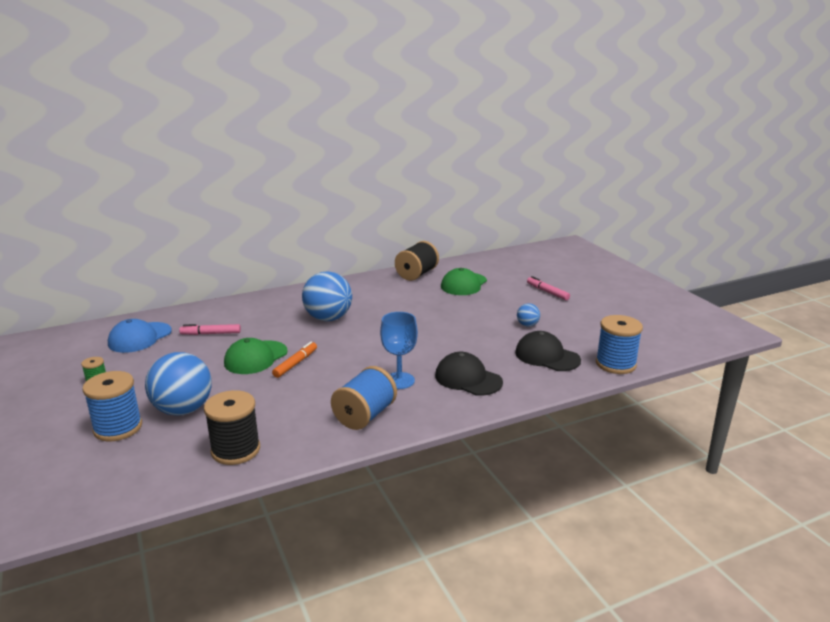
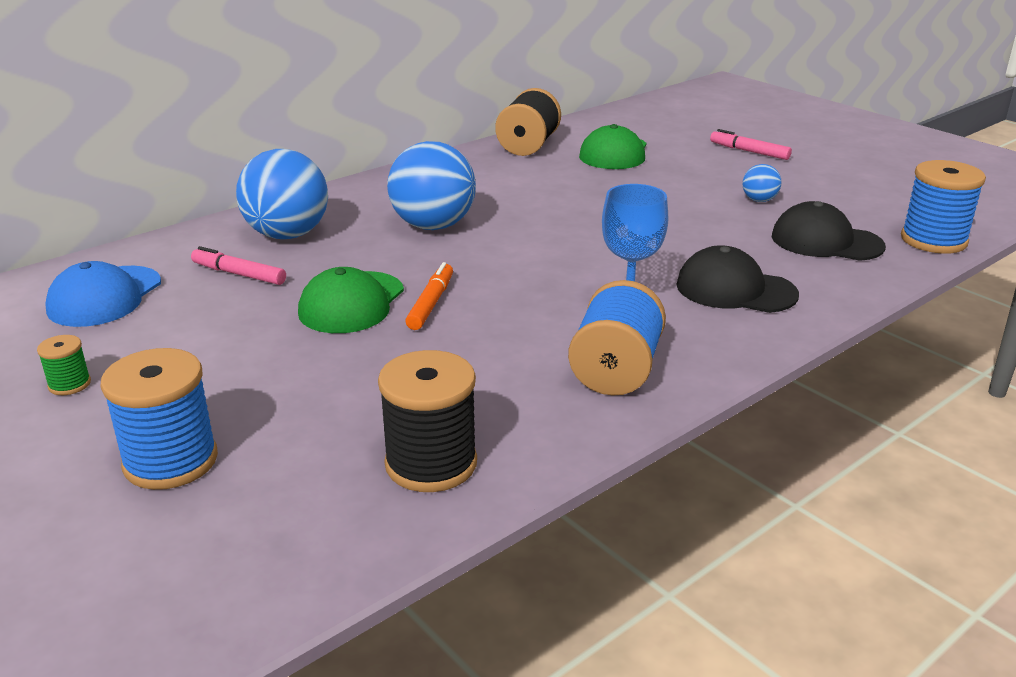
camera: 15 degrees left, 5 degrees up
blue ball [145,352,212,416] -> blue ball moved to [236,149,328,239]
pink marker [179,324,241,335] -> pink marker turned 45 degrees clockwise [191,246,286,285]

